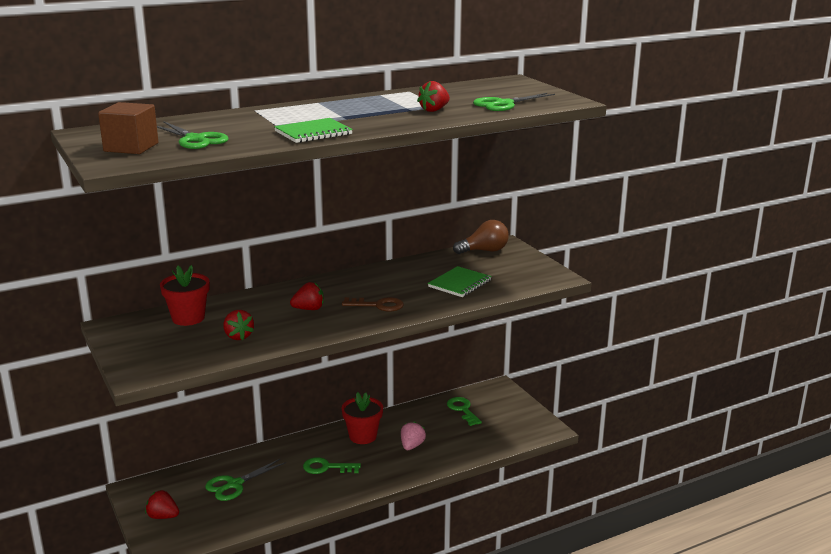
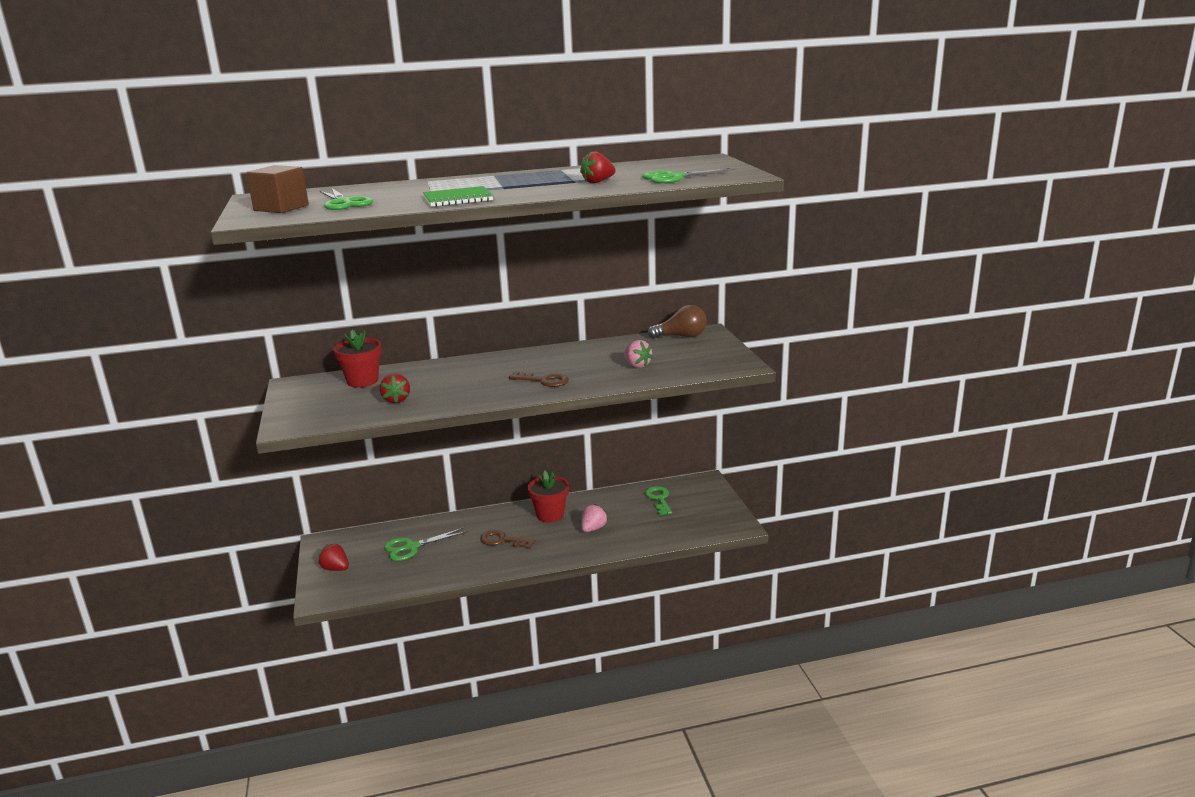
camera: 15 degrees right, 0 degrees up
red strawberry [290,282,324,310] -> none
green key [303,457,361,474] -> brown key [480,530,536,549]
green notebook [428,266,492,297] -> pink strawberry [624,340,653,368]

